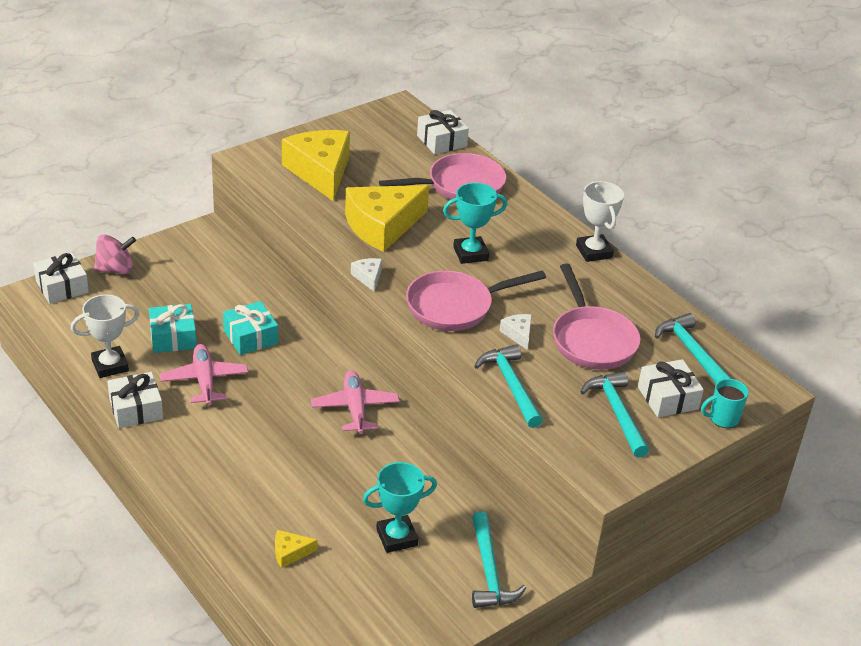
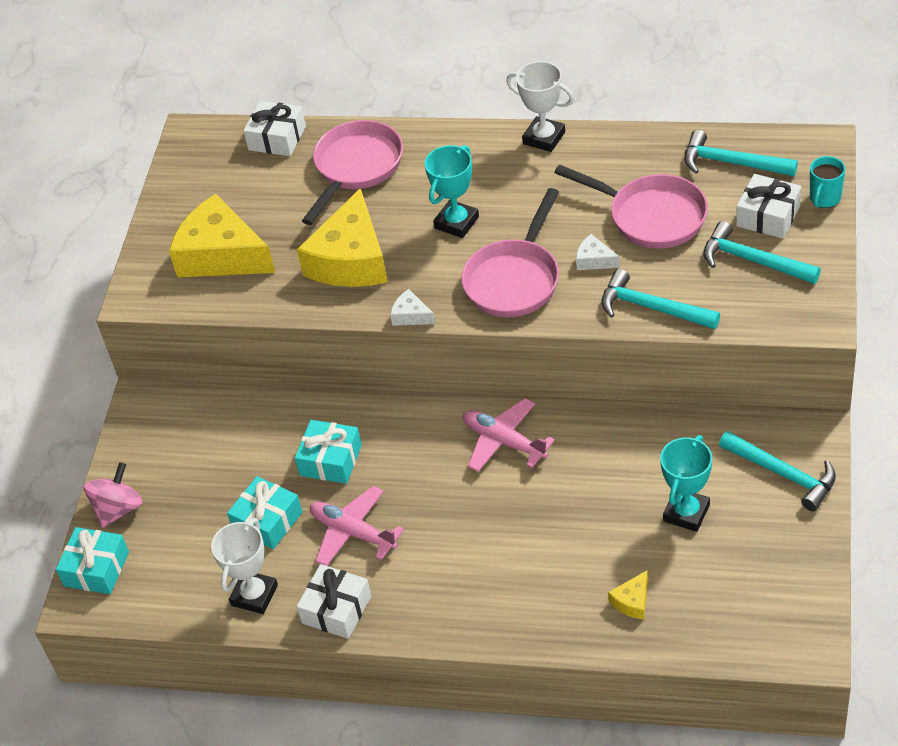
camera: 35 degrees left, 10 degrees up
white gift [33,252,89,304] -> turquoise gift [56,527,129,594]

